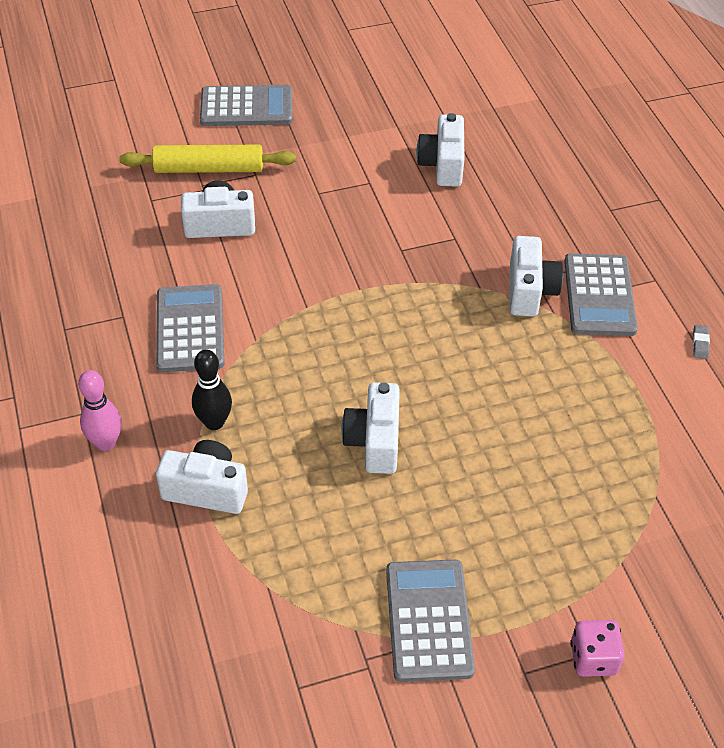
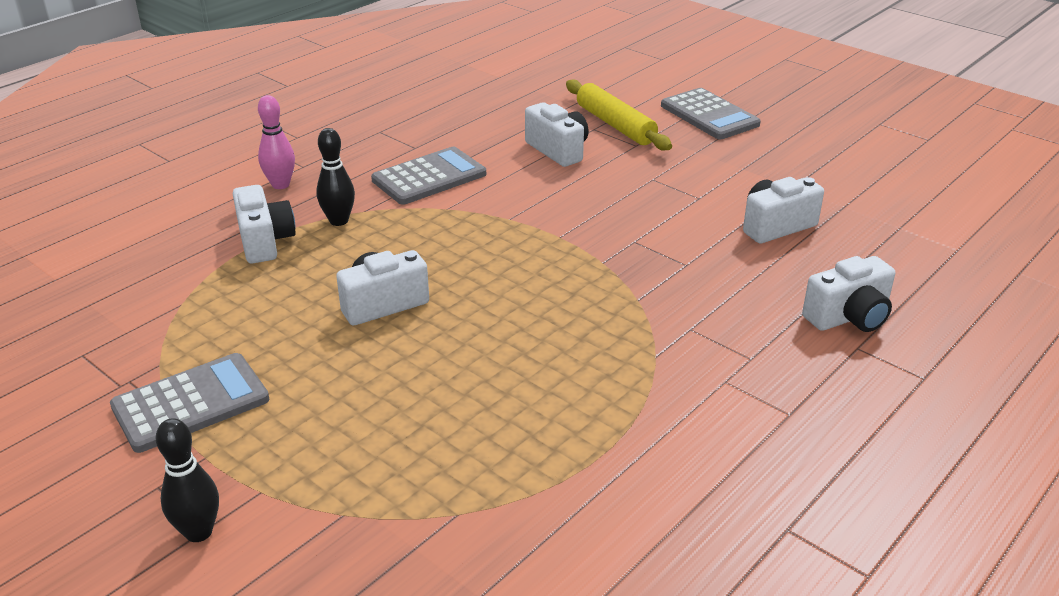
camera: 60 degrees right, 15 degrees down
white camera [510,236,563,317] -> white camera moved to [802,256,895,332]
grey calculator [564,253,638,336] -> none
pink dice [570,620,625,677] -> black bowling pin [156,418,219,542]
grey eraser [693,325,710,359] -> none

